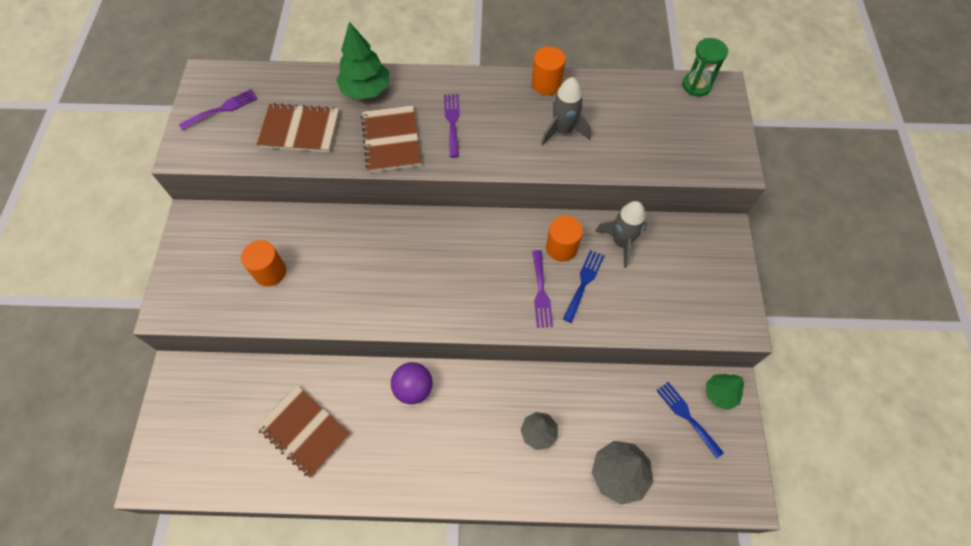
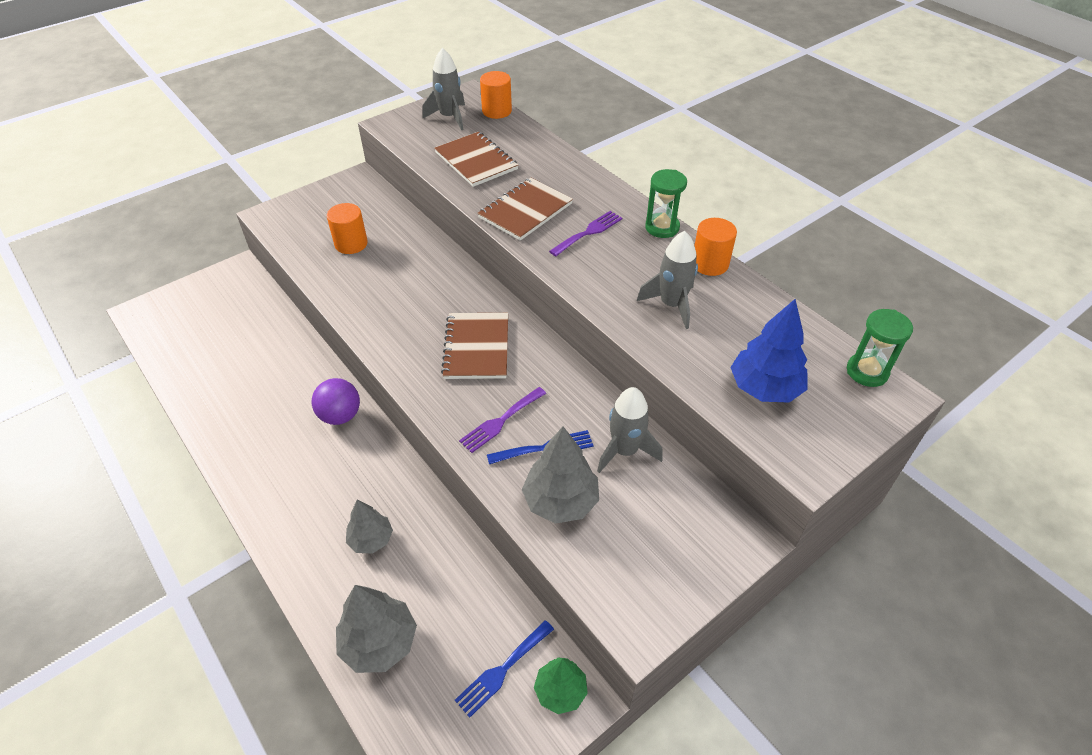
camera: 50 degrees right, 15 degrees down
purple fork [179,89,257,130] -> grey rocket [422,48,465,130]
brown notebook [257,385,350,478] -> brown notebook moved to [441,313,508,379]
green tree [336,22,389,100] -> none
orange cylinder [546,216,583,262] -> orange cylinder moved to [480,71,512,119]
blue fork [656,382,724,458] -> blue fork turned 150 degrees counterclockwise [455,620,554,718]
none -> grey tree [522,426,599,524]
none -> green hourglass [645,169,687,238]
none -> blue tree [730,299,808,403]

